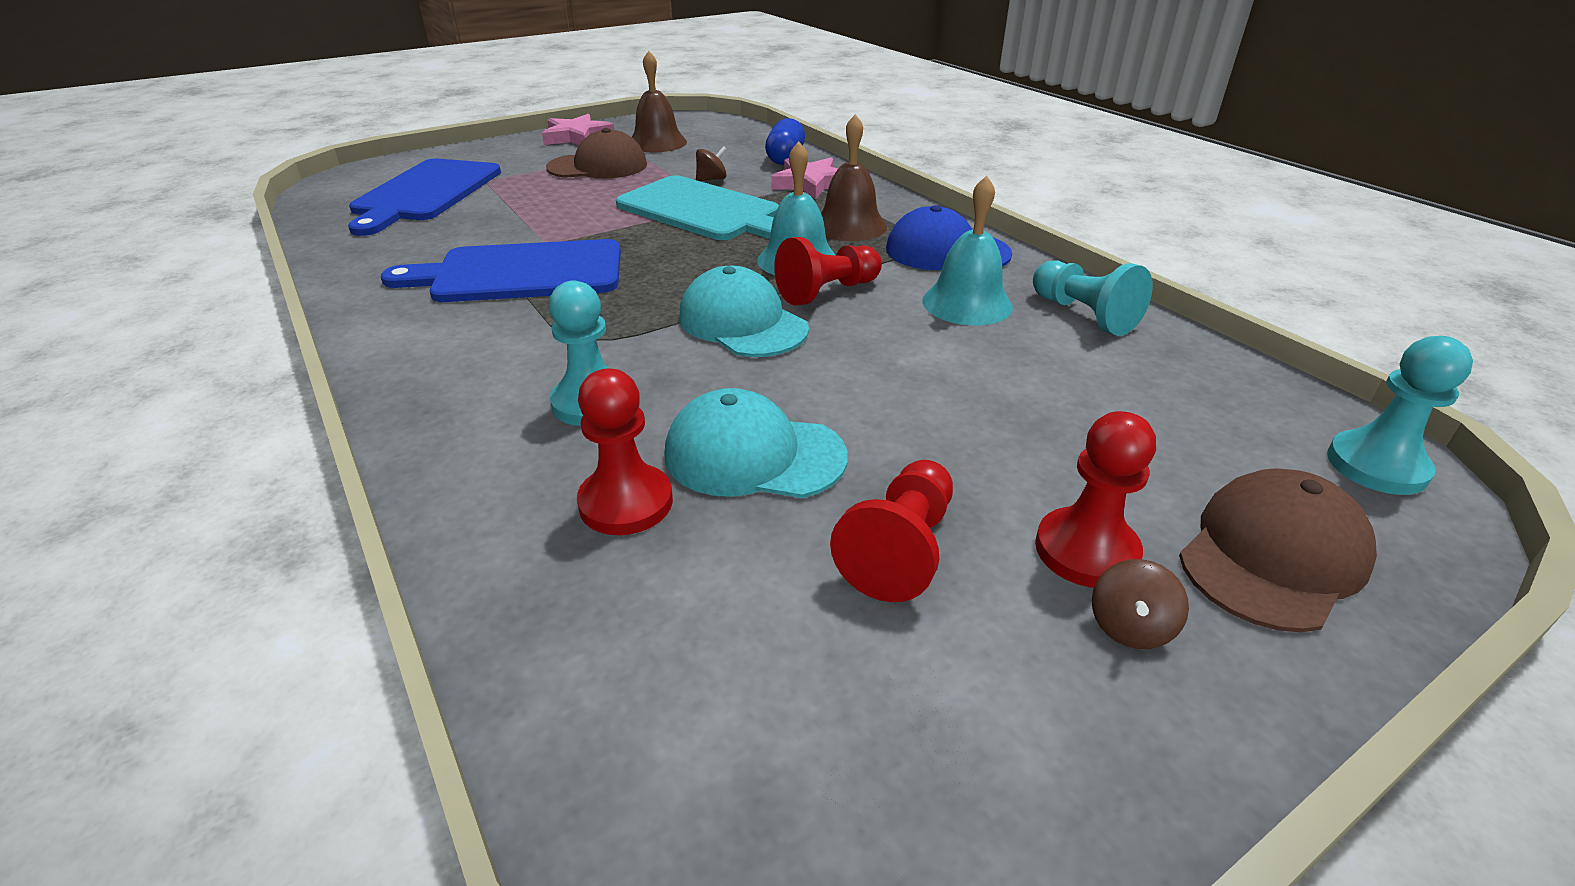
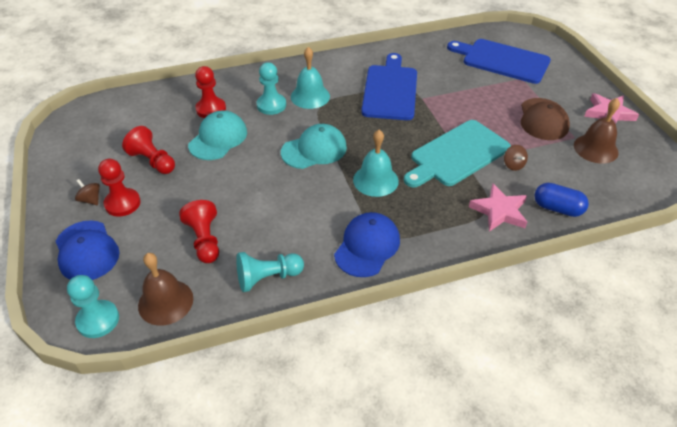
camera: 105 degrees right, 10 degrees up
red pawn [774,237,882,306] -> red pawn moved to [179,200,219,263]
brown bell [821,114,887,241] -> brown bell moved to [138,253,193,326]
turquoise bell [922,176,1013,325] -> turquoise bell moved to [291,47,330,109]
brown cap [1179,468,1377,632] -> blue cap [55,220,120,280]

